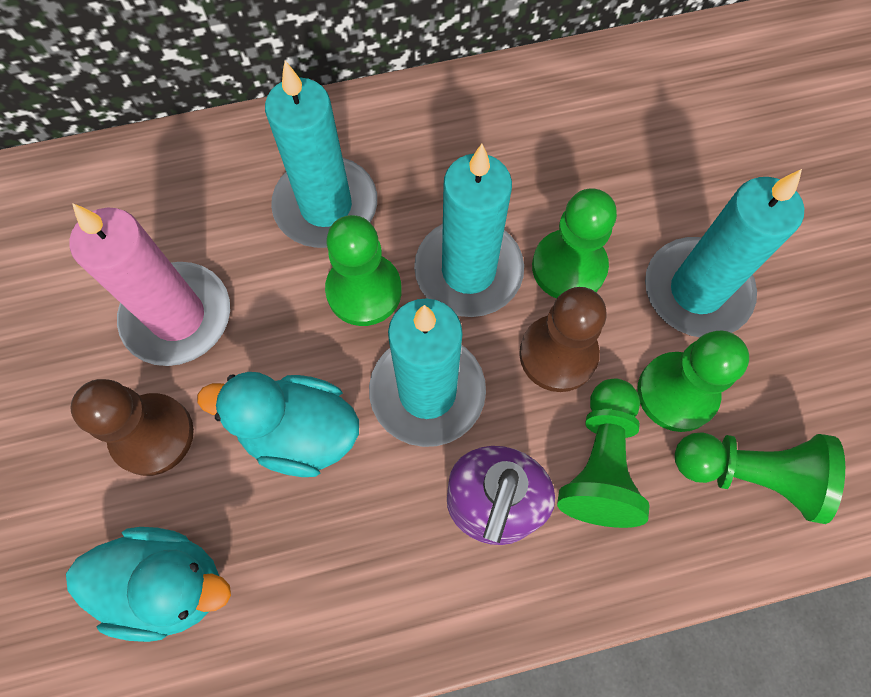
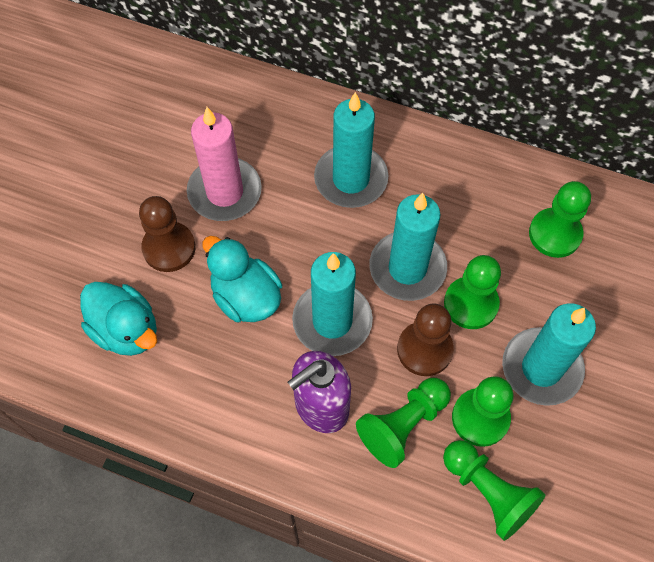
camera: 35 degrees right, 5 degrees down
green pawn [325,215,402,326] -> green pawn moved to [529,181,591,258]

